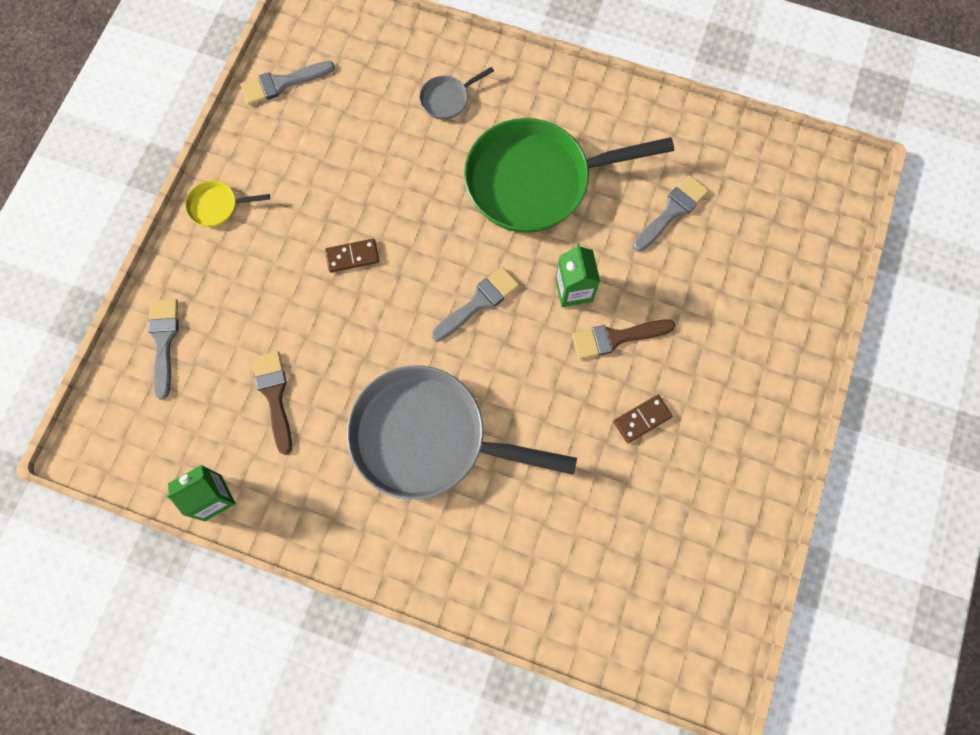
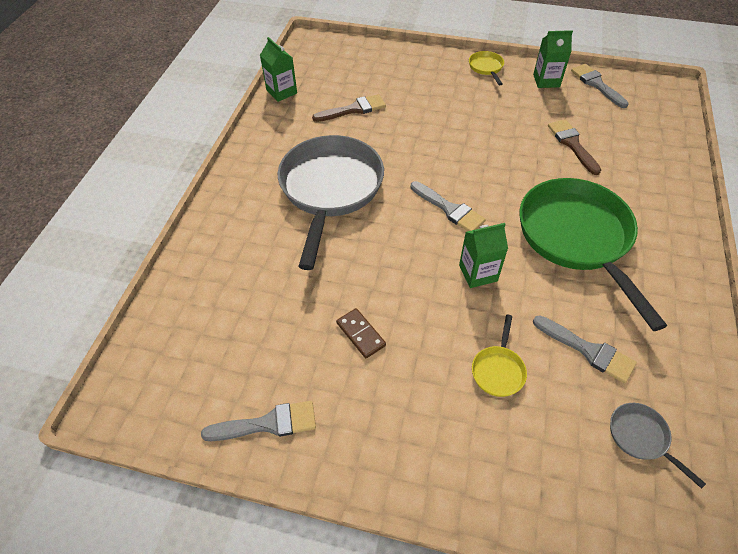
camera: 85 degrees right, 20 degrees down
grey brush [148,299,179,400] -> grey brush moved to [201,401,316,441]
brown domino [325,239,379,273] -> none
grey pan [419,67,494,120] -> grey pan moved to [610,403,706,489]
brown brush [572,319,675,359] -> brown brush moved to [548,119,601,175]
none -> yellow pan [472,314,527,397]
none -> green carton [533,30,573,88]

